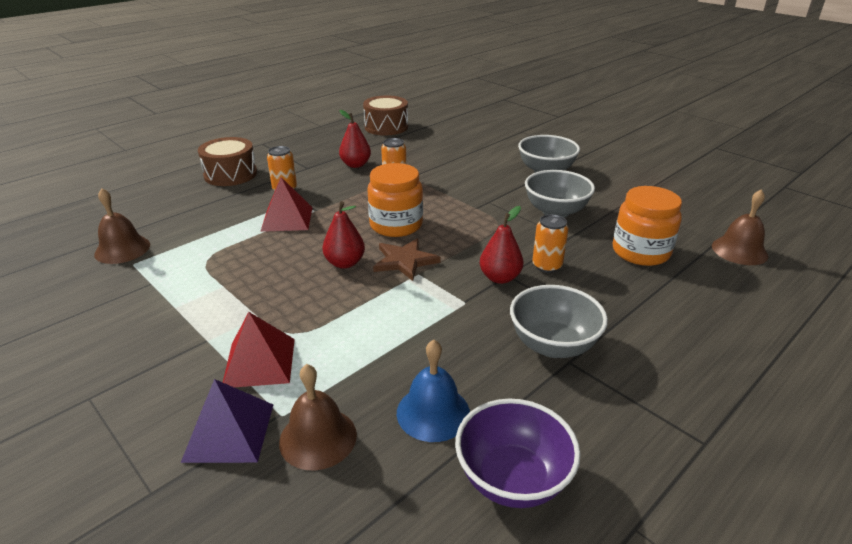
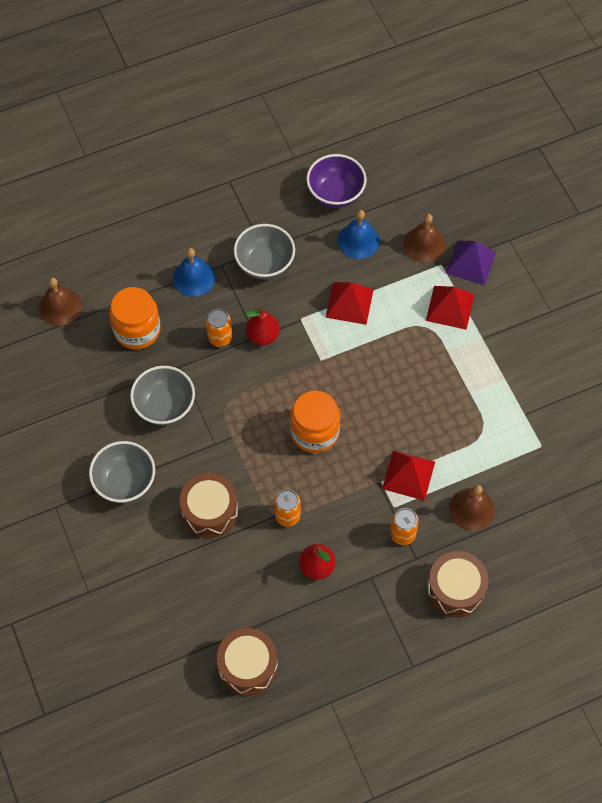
camera: 160 degrees left, 30 degrees up
brown bell [94,188,150,264] -> brown bell moved to [449,485,495,531]
red pear [322,201,365,269] -> none
brown star [373,238,441,281] -> none
none -> blue bell [173,248,215,297]
none -> brown drum [180,473,238,538]
none -> red pyramid [326,282,374,325]

